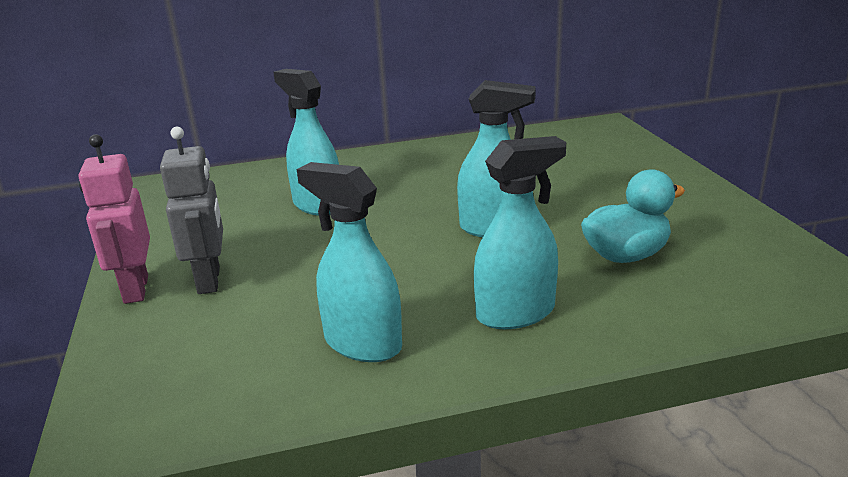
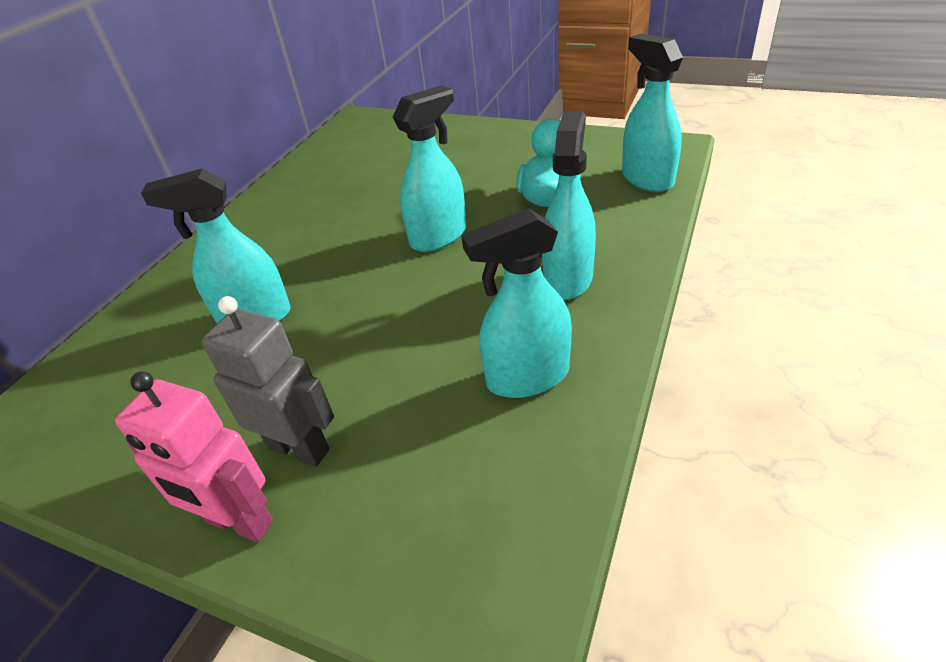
camera: 50 degrees left, 15 degrees up
none -> turquoise spray bottle [622,34,683,192]

